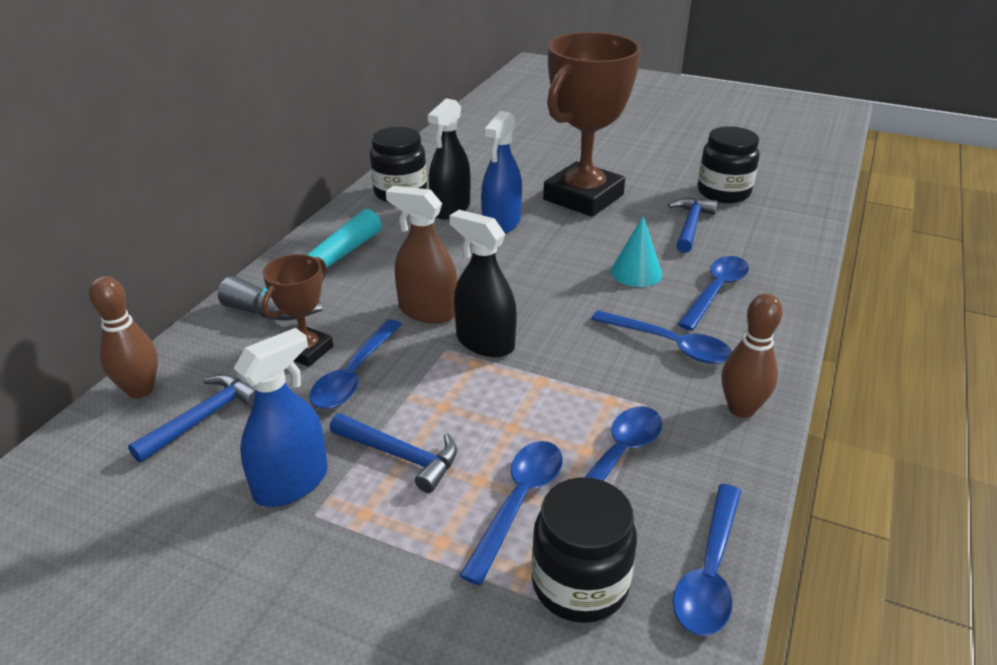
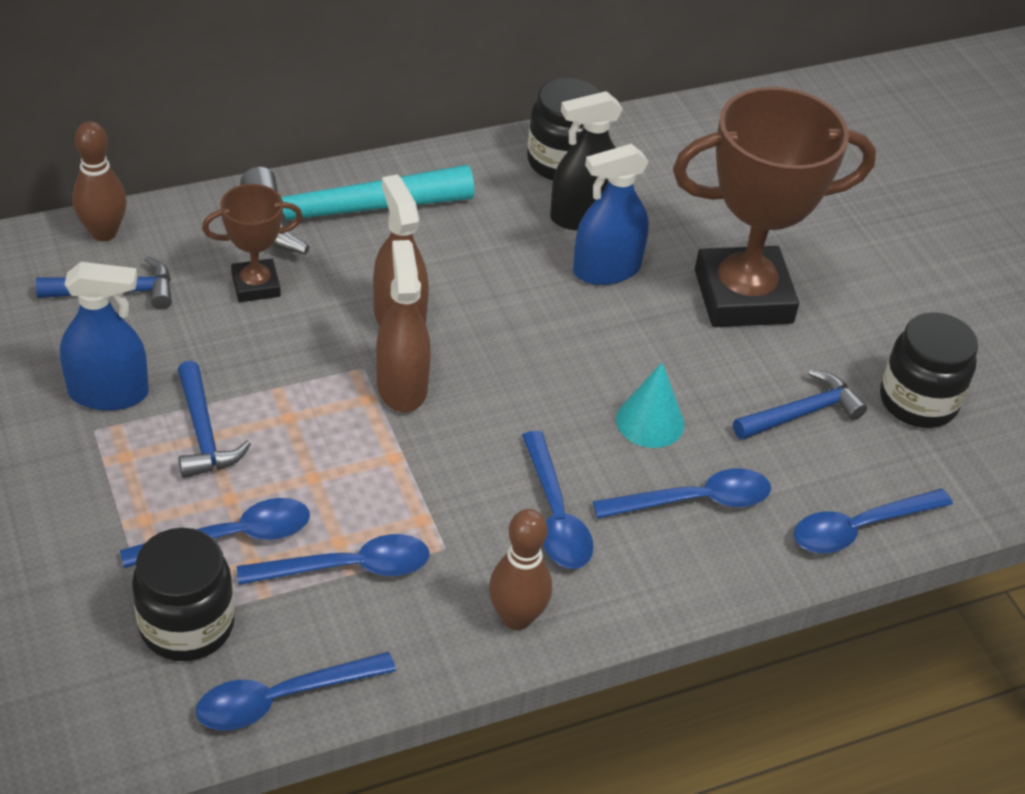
camera: 40 degrees right, 10 degrees up
blue spoon [309,320,402,409] -> blue spoon moved to [794,489,953,553]
black spray bottle [449,210,517,357] -> brown spray bottle [376,240,431,413]

